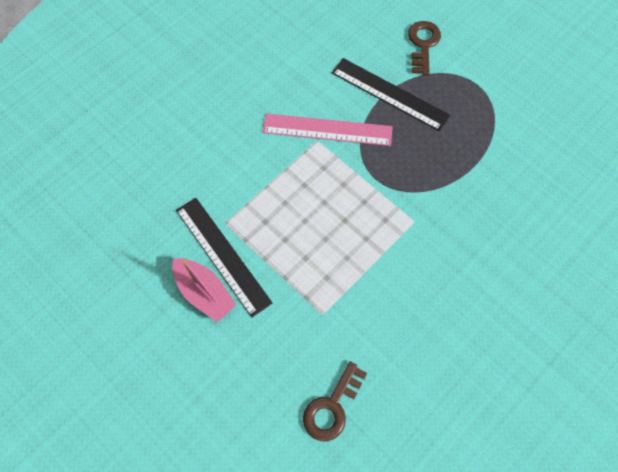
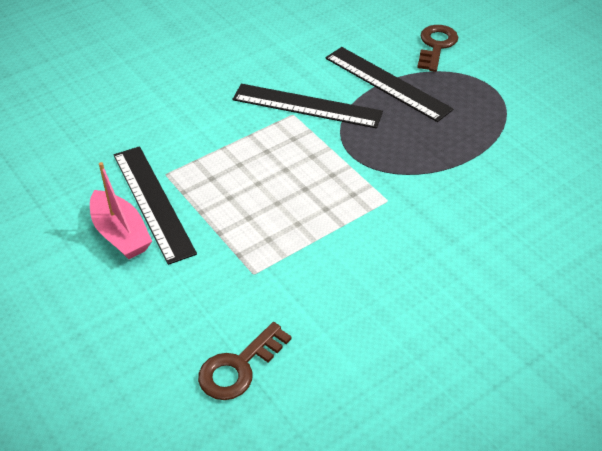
camera: 10 degrees right, 20 degrees down
pink ruler [262,113,393,146] -> black ruler [233,84,383,128]

